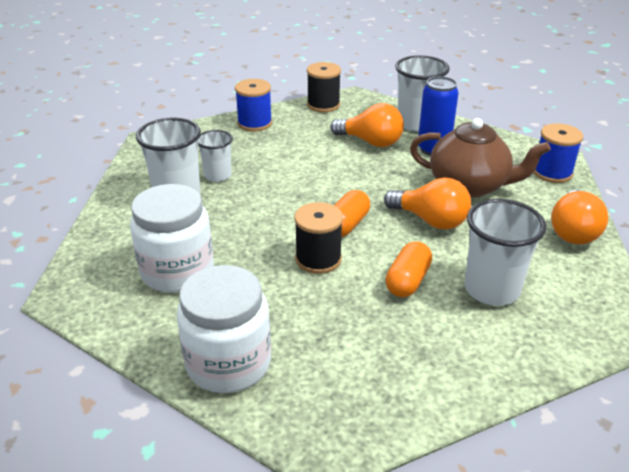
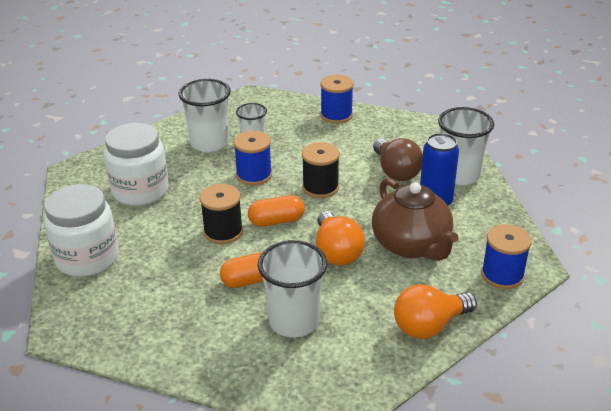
camera: 45 degrees right, 0 degrees up
black spool [307,62,341,112] -> black spool moved to [302,142,340,198]
orange light bulb [330,103,404,147] -> brown light bulb [373,138,423,181]
none -> blue spool [234,131,272,185]

